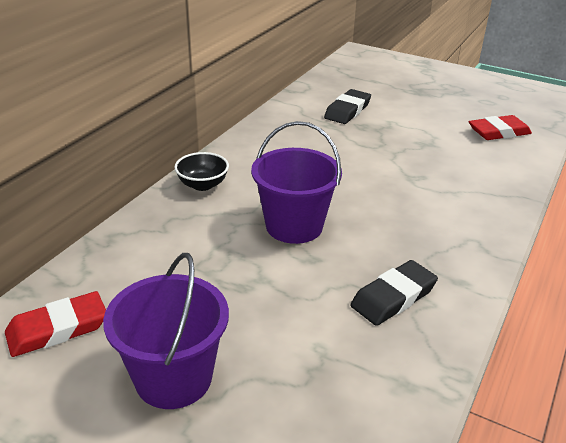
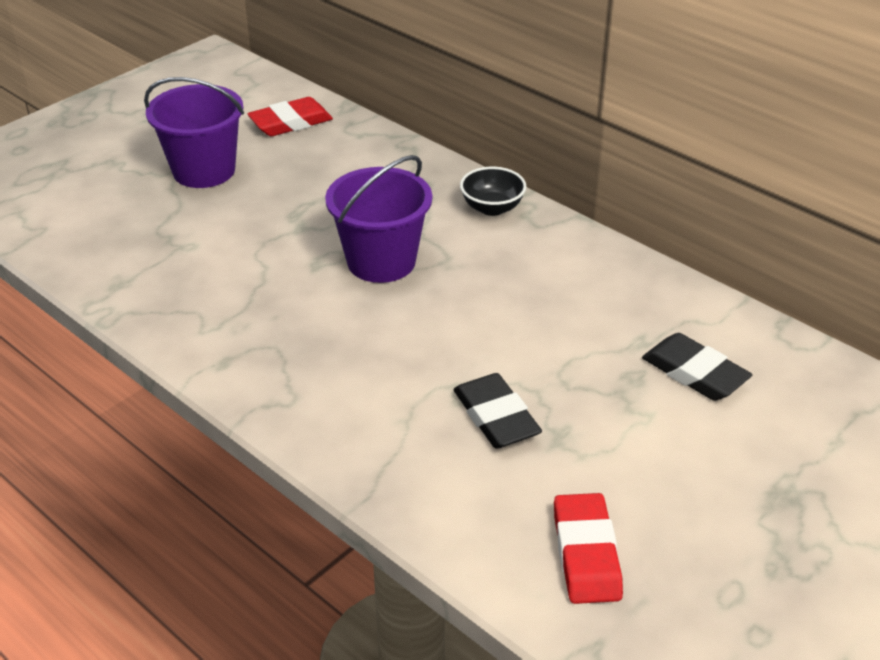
camera: 105 degrees right, 5 degrees up
red eraser [5,291,106,357] -> red eraser turned 75 degrees clockwise [247,97,333,136]
black eraser [351,260,438,326] -> black eraser moved to [454,373,542,449]

